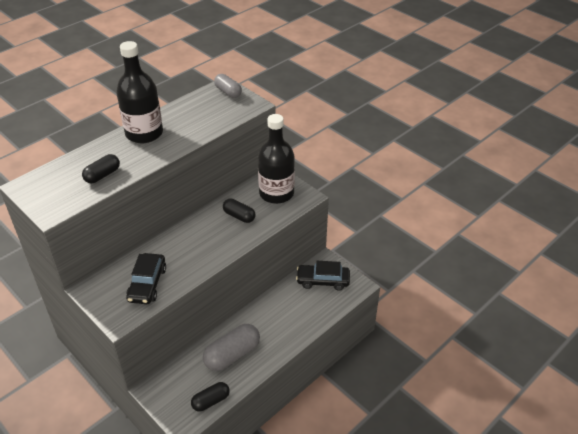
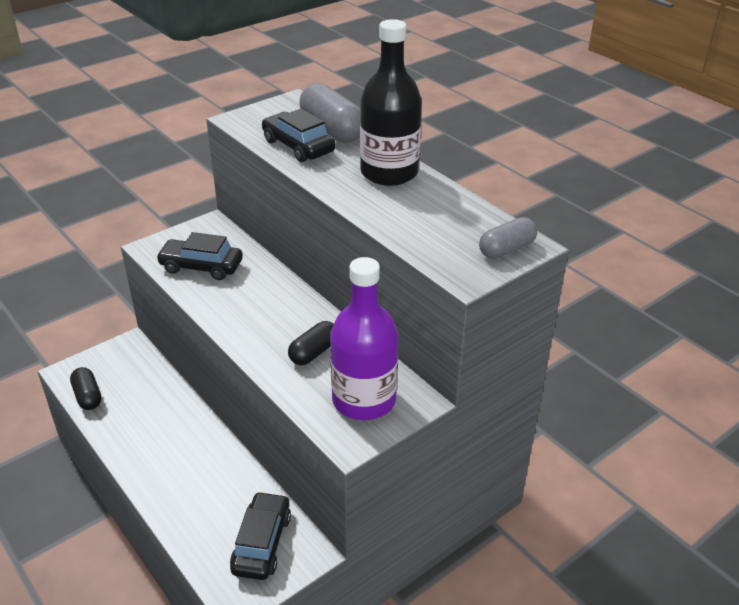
camera: 95 degrees right, 5 degrees down
black capsule [82,154,120,183] -> black car [262,109,335,162]
grey capsule [203,324,260,371] -> grey capsule moved to [299,83,360,143]
black bottle [258,114,295,204] -> purple bottle [330,257,398,420]

